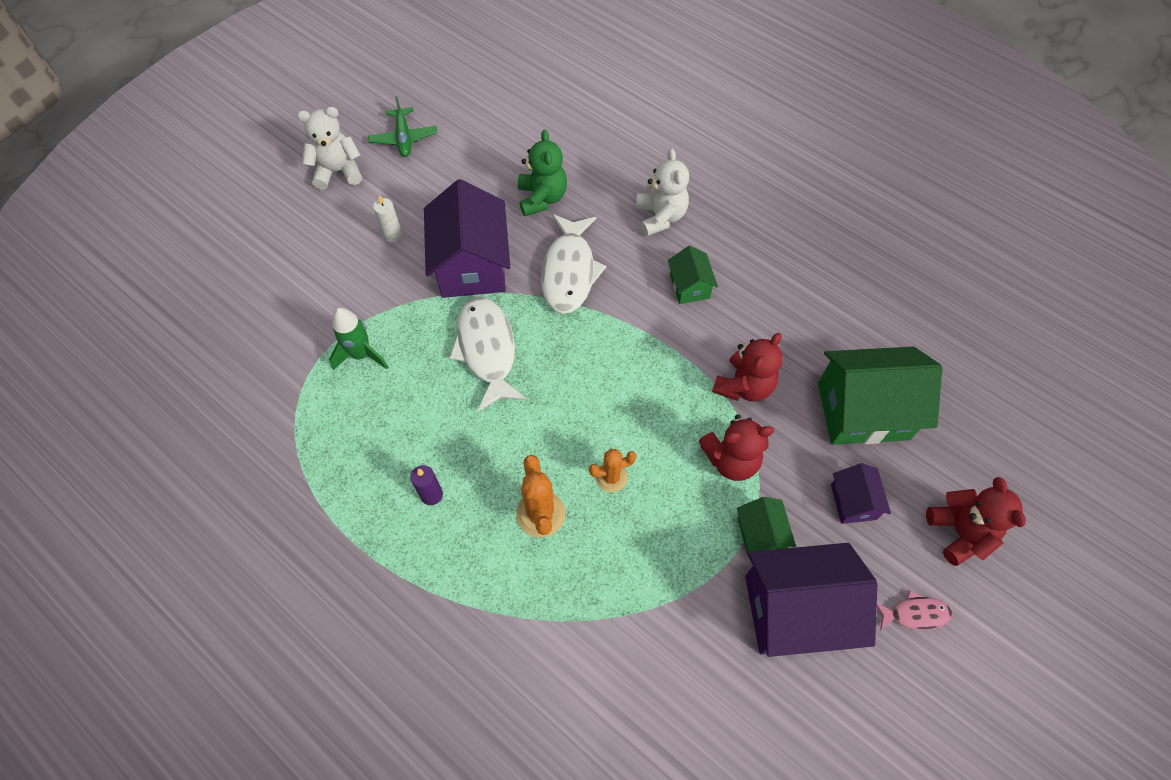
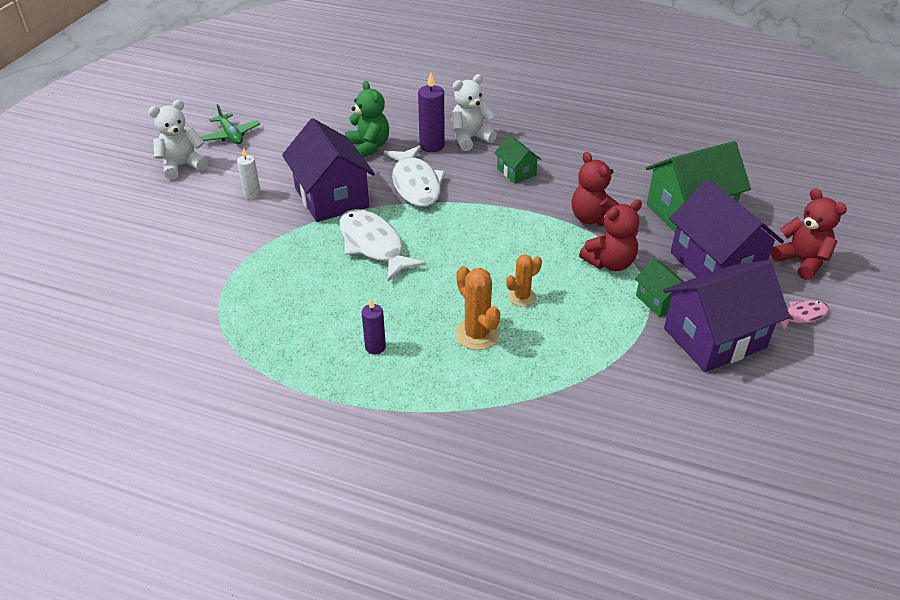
camera: 20 degrees left, 20 degrees down
green rocket [329,307,388,370] -> none
white teddy bear [636,148,689,236] -> white teddy bear turned 90 degrees counterclockwise [451,74,497,151]
red teddy bear [712,333,783,402] -> red teddy bear turned 135 degrees clockwise [572,152,619,226]
purple house [831,463,891,524] -> purple house [669,179,784,277], size x2.01
none -> purple candle [418,72,445,152]

